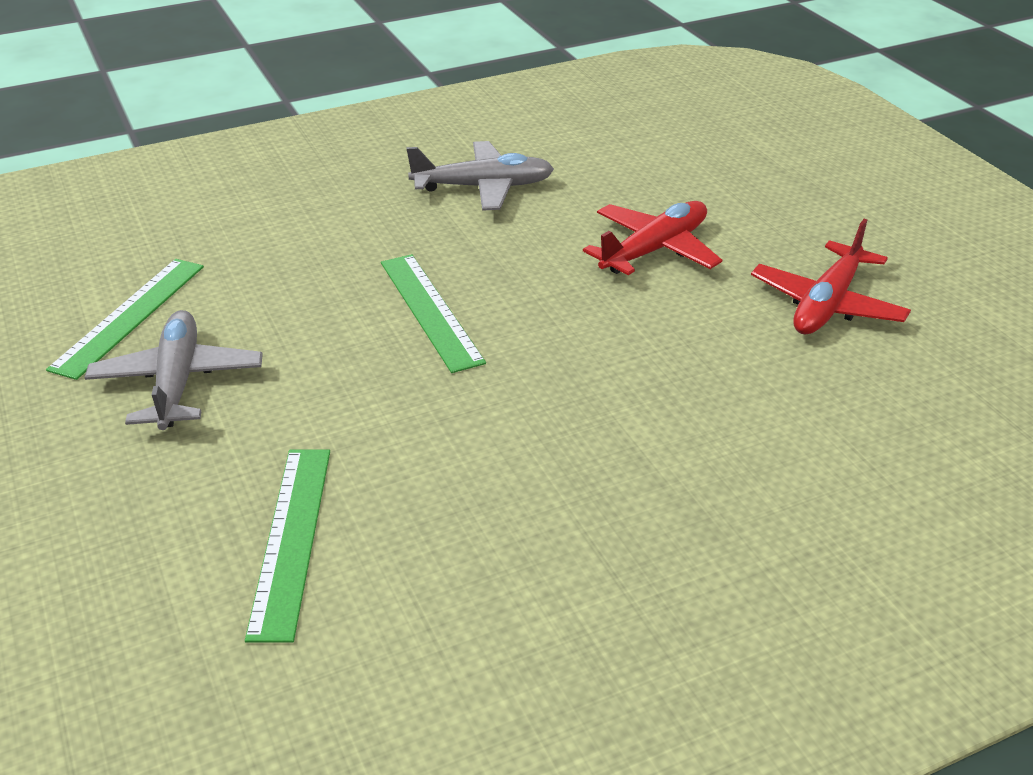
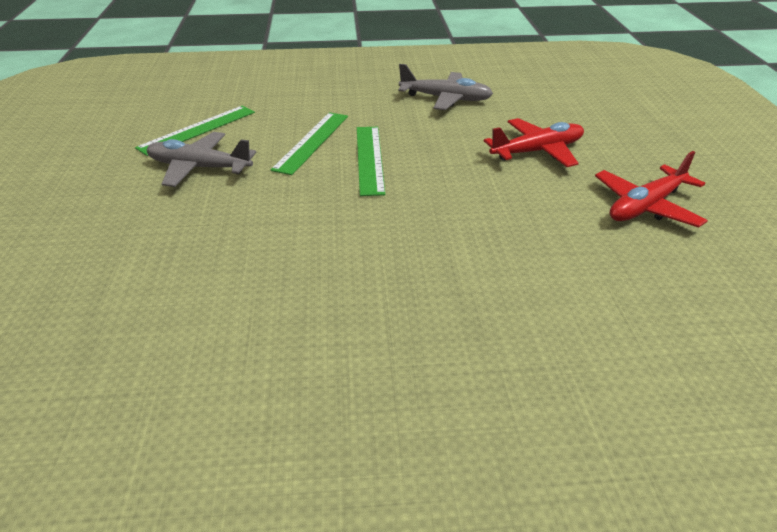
camera: 20 degrees right, 0 degrees up
grey plane [85,310,263,430] -> grey plane turned 90 degrees counterclockwise [146,132,256,187]
green ruler [245,450,330,643] -> green ruler moved to [271,112,348,175]

